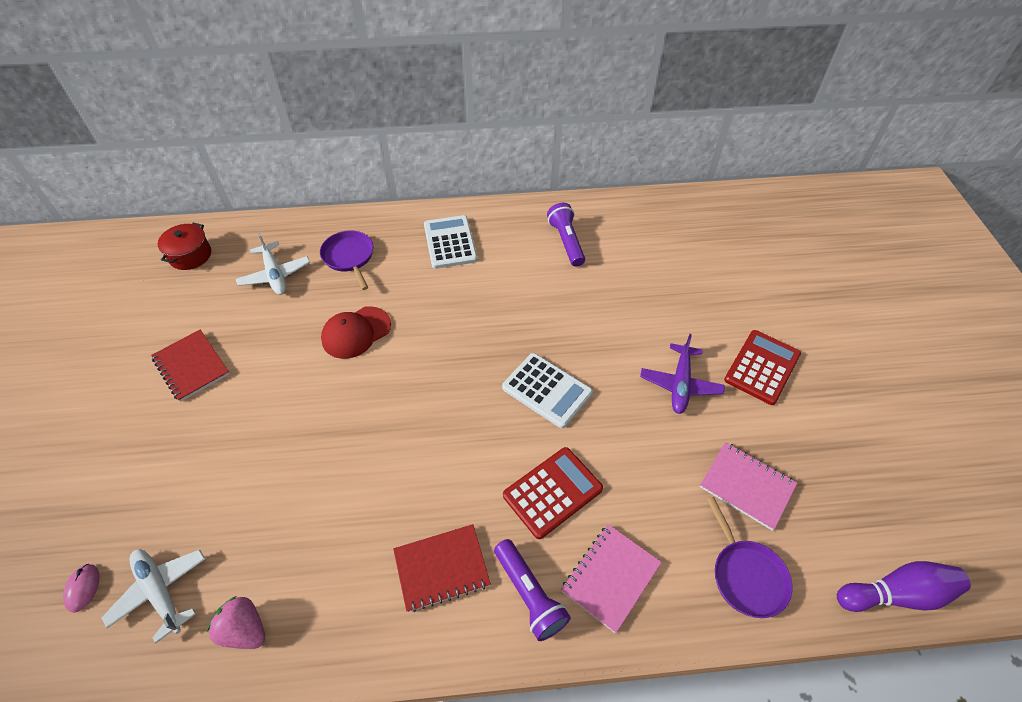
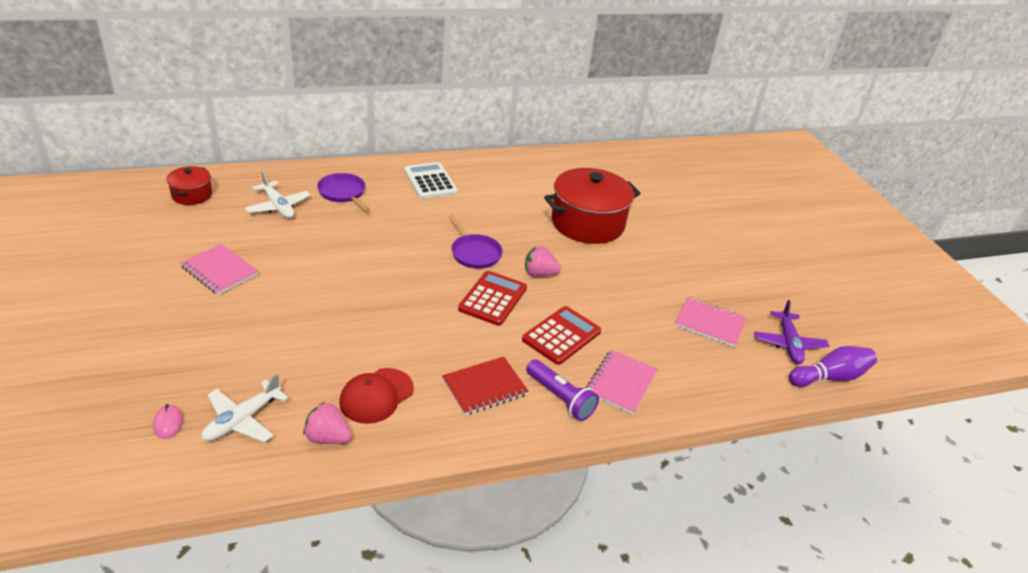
camera: 15 degrees left, 15 degrees down
white plane [102,549,205,644] -> white plane turned 90 degrees counterclockwise [202,373,288,442]
red notebook [151,330,230,402] -> pink notebook [181,244,259,295]
red cap [321,306,391,359] -> red cap moved to [339,368,414,424]
white calculator [502,353,593,428] -> pink strawberry [525,246,561,277]
purple flashlight [547,203,585,267] -> none
purple plane [640,334,725,414] -> purple plane moved to [754,300,829,364]
purple pan [707,497,792,618] -> purple pan moved to [448,214,503,269]
red calculator [724,330,801,405] -> red calculator moved to [458,271,527,326]
none -> red pot [544,168,641,244]

